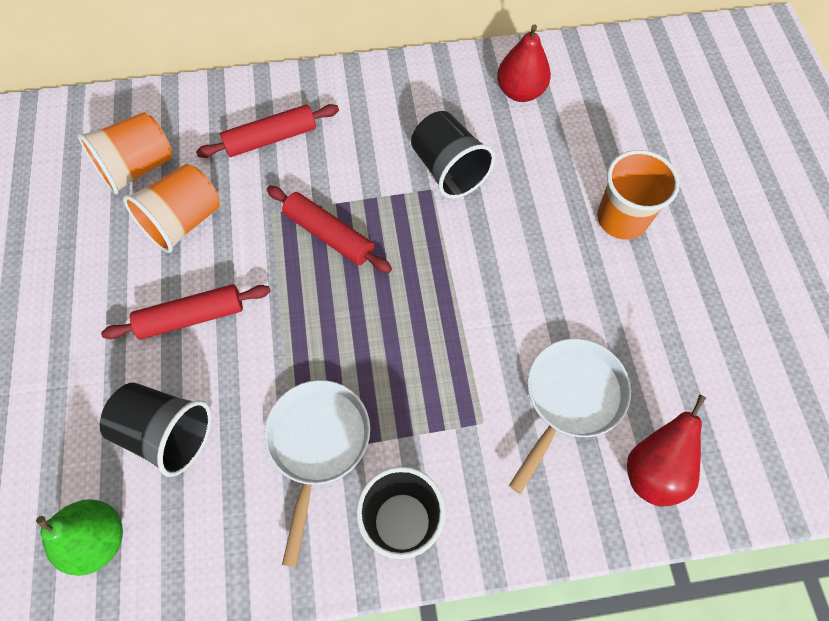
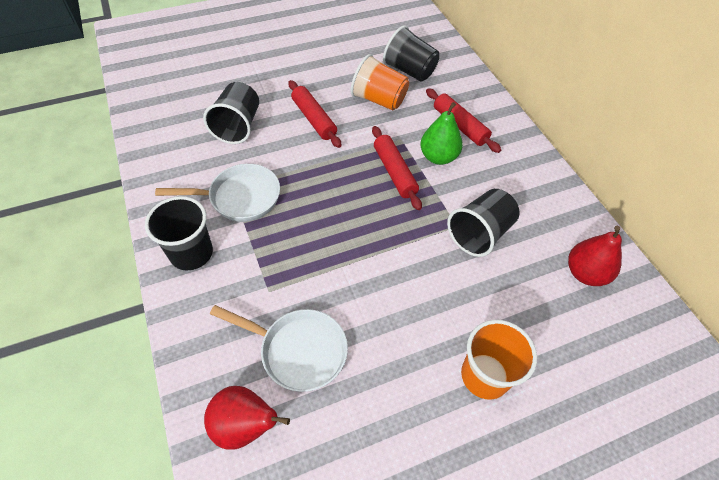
camera: 75 degrees right, 10 degrees down
green pear [36,499,123,576] -> green pear moved to [420,102,463,165]
orange cup [78,112,172,195] -> black cup [383,25,439,82]
red rolling pin [267,186,392,273] -> red rolling pin turned 45 degrees counterclockwise [372,126,422,210]

